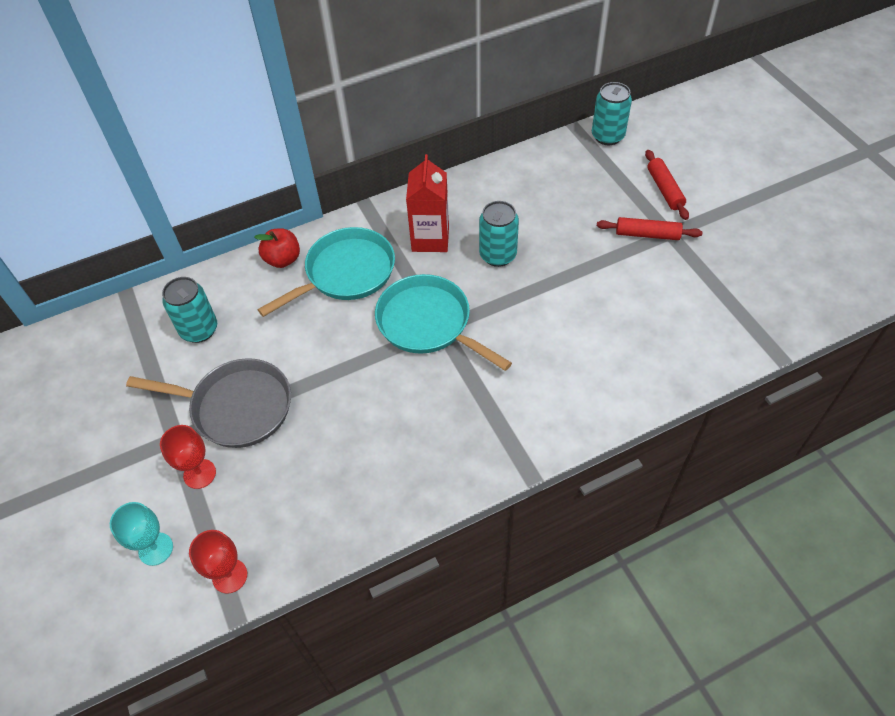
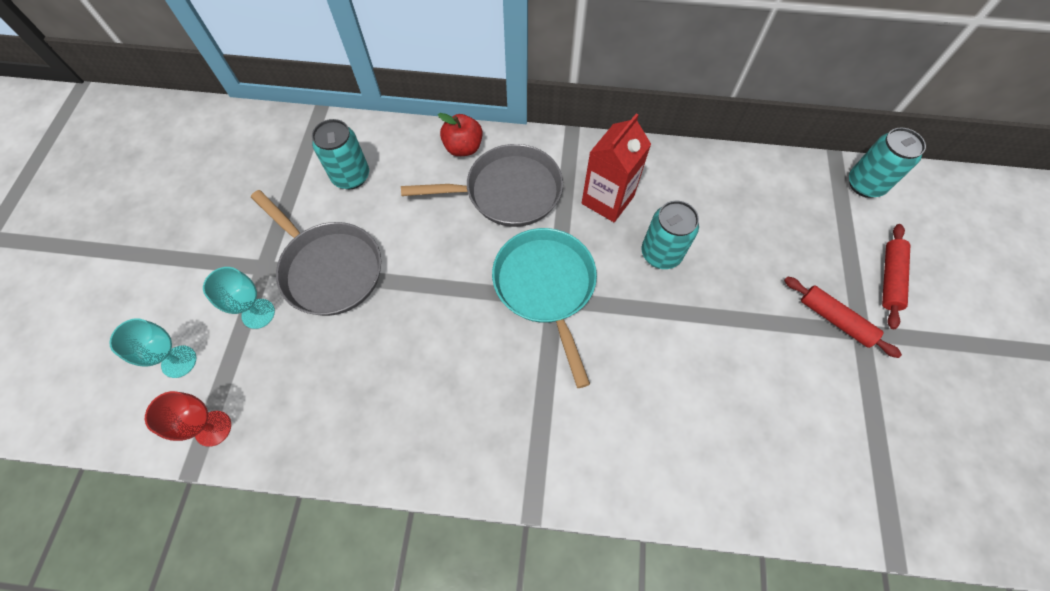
camera: 30 degrees right, 10 degrees up
red goblet [160,425,216,489] -> turquoise goblet [203,267,275,329]
turquoise pan [258,227,395,317] -> grey pan [401,144,563,227]

